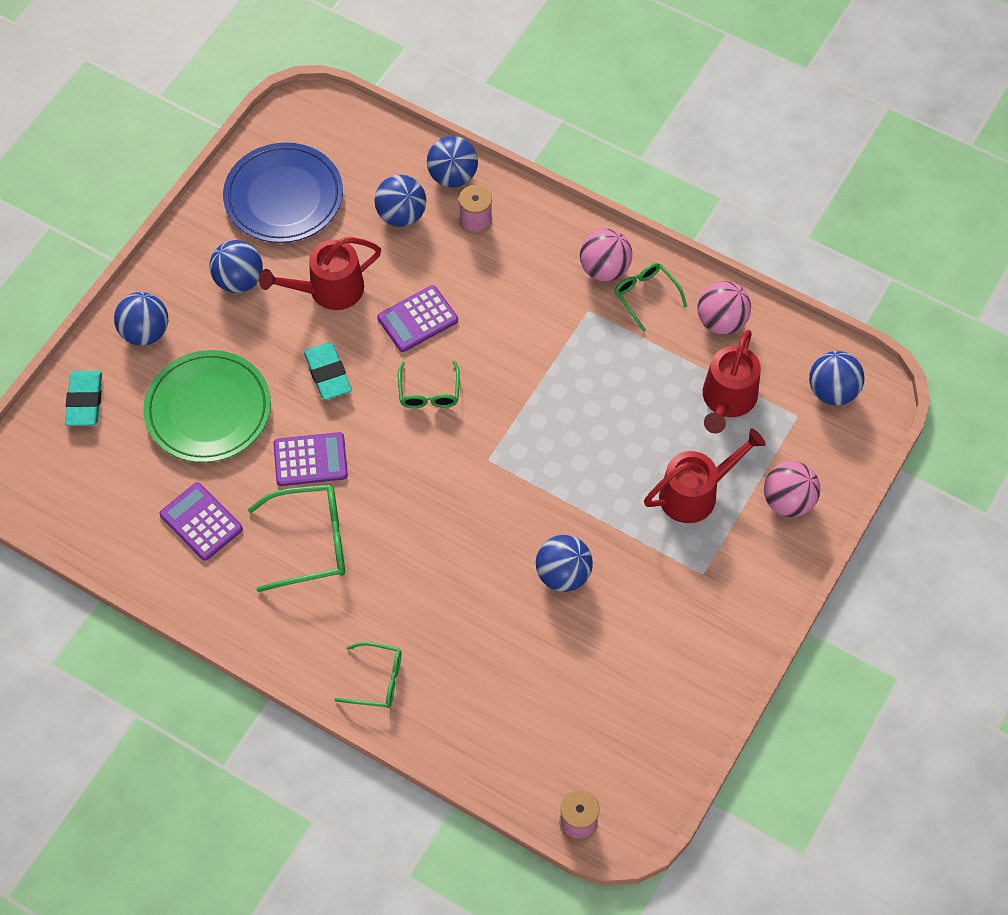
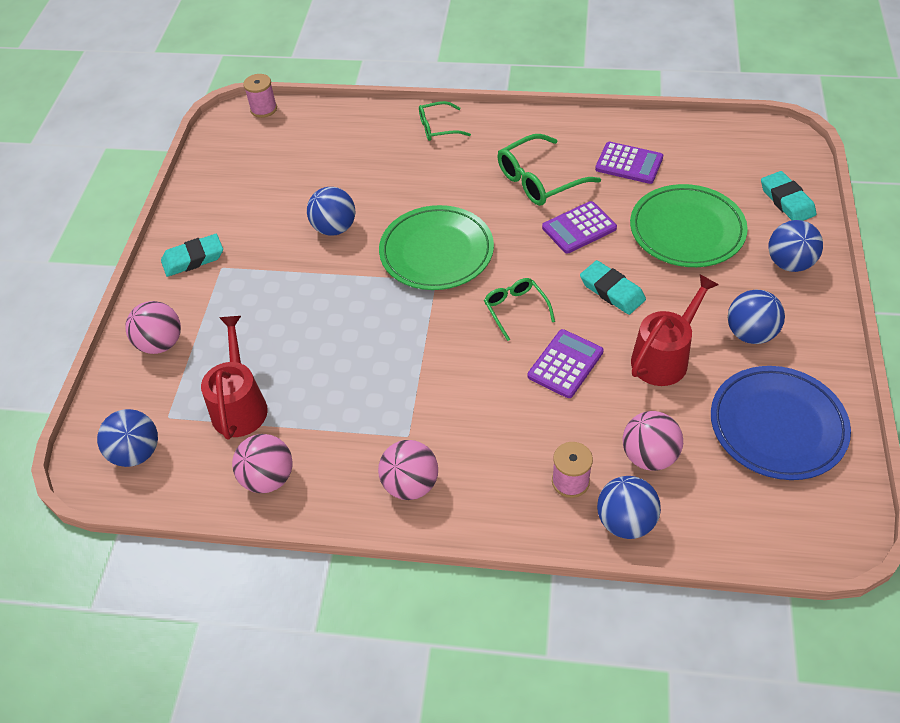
camera: 160 degrees right, 10 degrees down
blue ball [375,175,426,227] -> pink ball [622,411,683,471]
green glasses [615,263,687,332] -> none
red watering can [644,429,766,523] -> none
none -> turquoise eraser [161,234,223,277]
none -> green plate [379,205,494,290]

